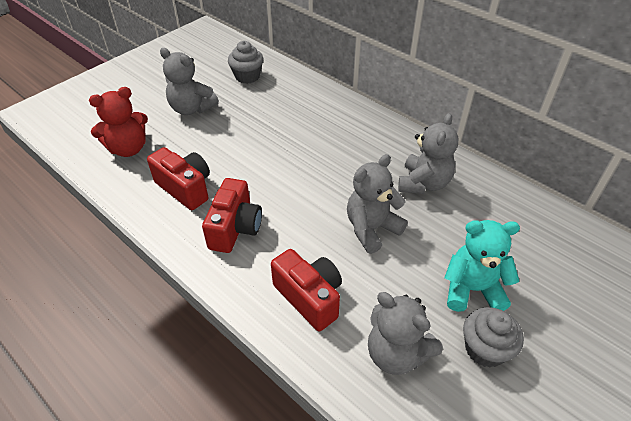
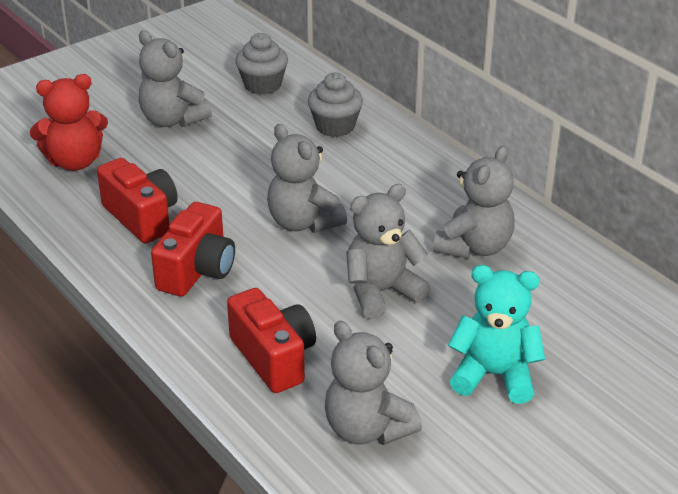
camera: 10 degrees right, 10 degrees down
grey cupcake [463,307,524,368] -> grey cupcake moved to [308,73,363,137]
none -> grey teddy bear [267,124,347,233]

